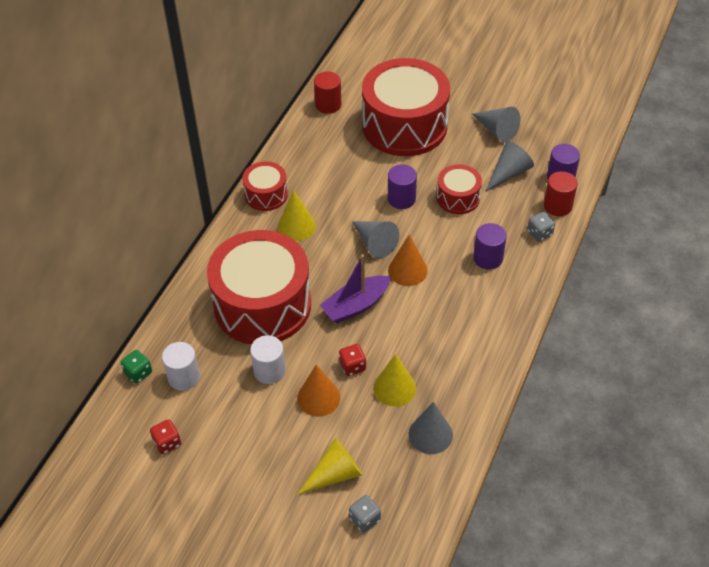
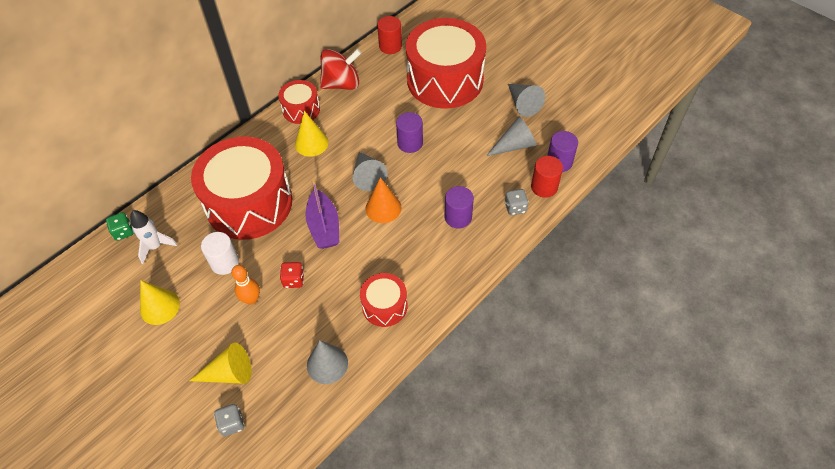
camera: 20 degrees right, 5 degrees up
red dice [150,419,181,454] -> none
white cylinder [162,342,200,391] -> white rocket [130,210,178,264]
orange cone [297,364,340,417] -> orange bowling pin [231,265,260,305]
purple boat [320,254,391,323] -> purple boat turned 90 degrees counterclockwise [305,179,339,249]
yellow cone [373,354,416,407] -> yellow cone moved to [140,280,180,325]
red drum [437,164,482,214] -> red drum moved to [360,273,407,327]
none -> red spinning top [320,49,361,90]

